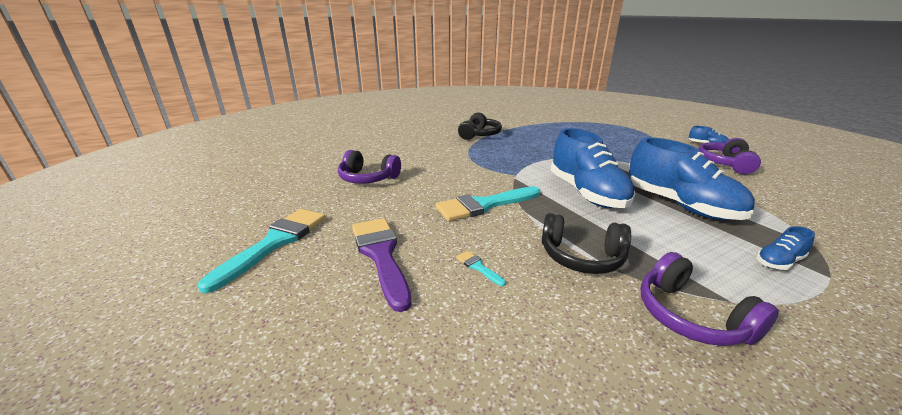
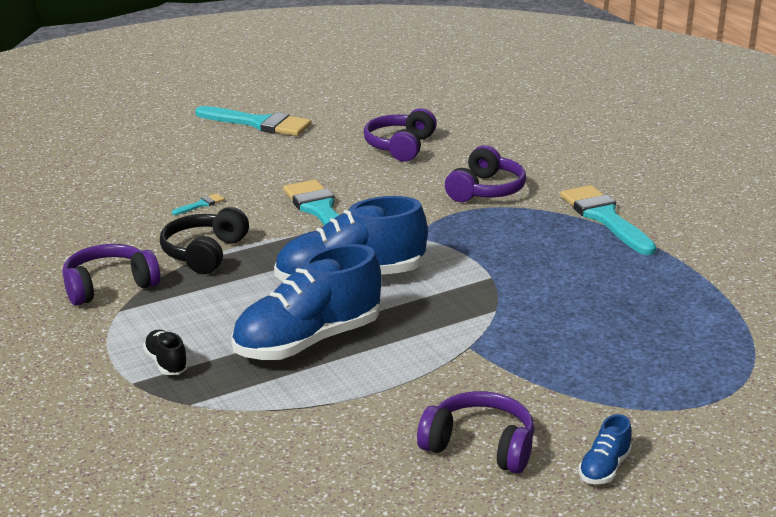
camera: 90 degrees right, 0 degrees up
purple brush [352,218,412,312] -> none
black headphones [458,112,502,140] -> turquoise brush [560,185,656,255]
blue shoe [756,226,815,270] -> black shoe [143,330,188,375]
none -> purple headphones [445,145,526,202]

